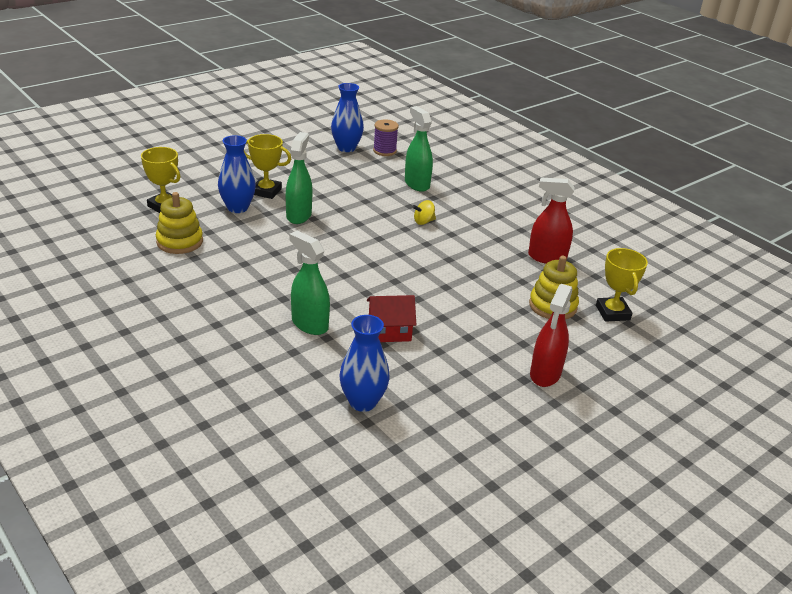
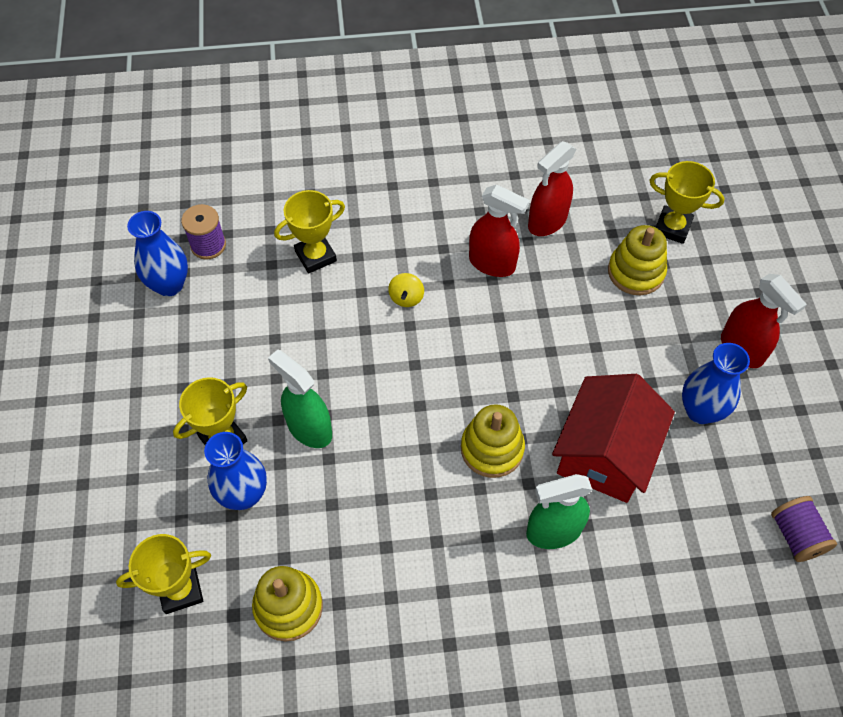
camera: 55 degrees left, 25 degrees up
blue vase [340,315,390,412] -> blue vase moved to [682,343,750,424]
red house [367,295,416,342] -> red house [552,374,675,503], size x1.69
green spray bottle [405,106,433,192] -> yellow trophy [274,190,345,274]
none -> yellow stacking toy [461,404,525,478]
none -> red spray bottle [469,185,530,277]
none -> purple spool [771,496,837,562]

